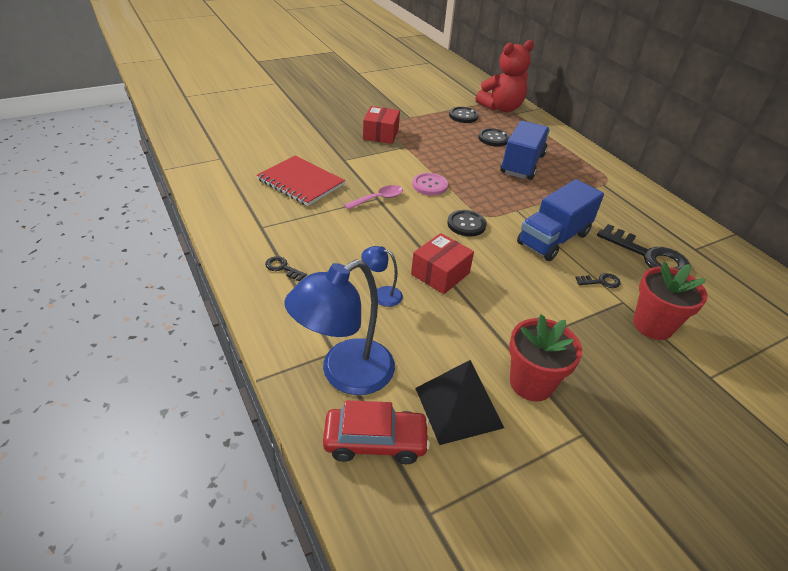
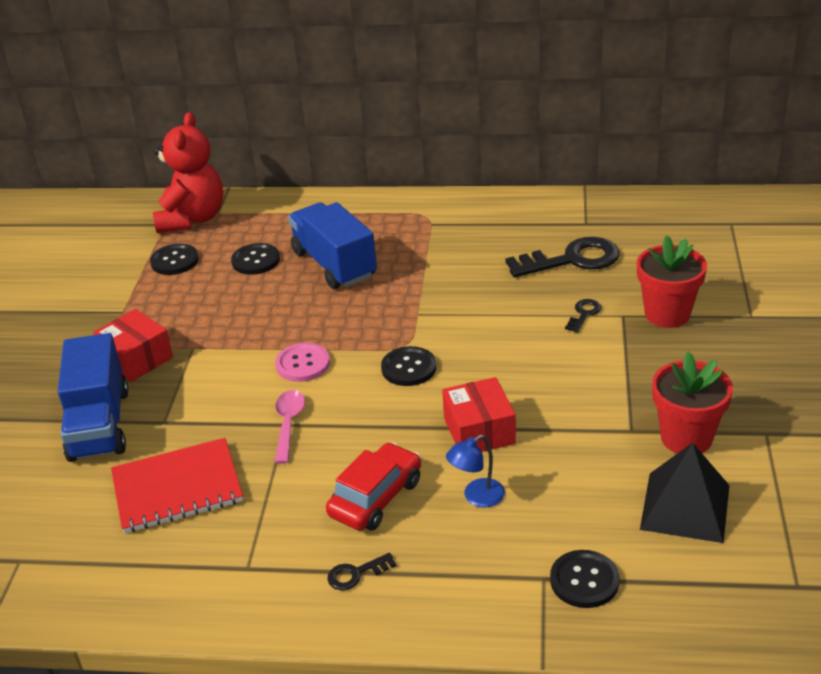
camera: 50 degrees left, 5 degrees down
blue lamp [284,259,395,395] -> black button [550,550,619,608]
red car [323,400,430,464] -> red car moved to [326,442,421,531]
blue truck [517,179,604,261] -> blue truck moved to [58,333,128,462]

